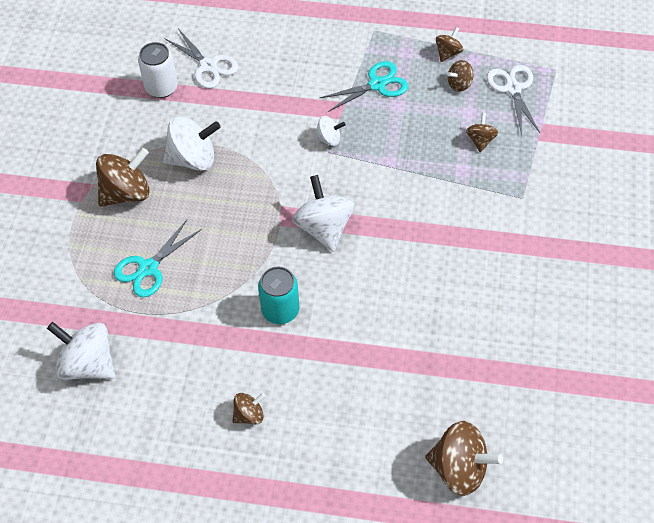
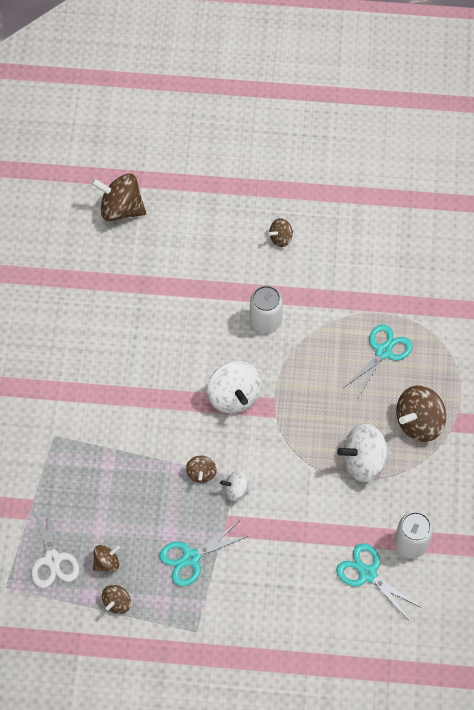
camera: 175 degrees right, 5 degrees up
white spinning top [47,322,115,380] -> none
white scissors [164,29,238,88] -> turquoise scissors [336,543,422,619]
turquoise can [258,266,299,324] -> white can [250,286,283,333]
brown spinning top [466,113,498,152] -> brown spinning top moved to [186,456,217,483]

